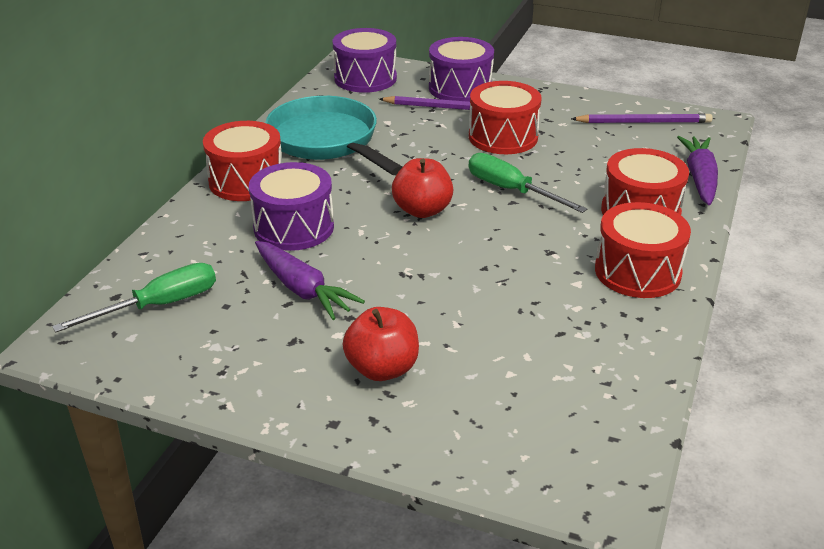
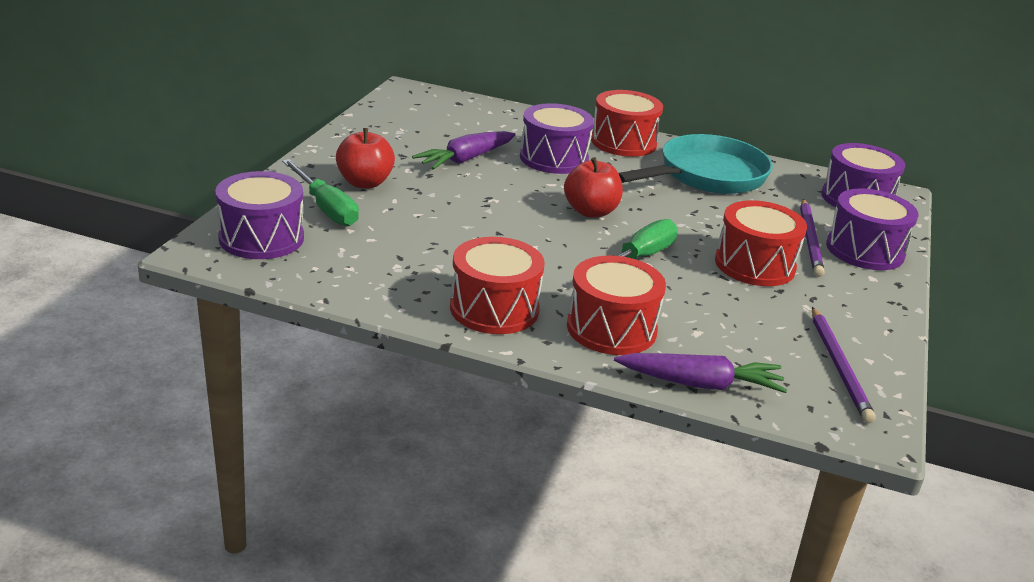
camera: 85 degrees right, 5 degrees down
green screwdriver [52,263,216,332] -> green screwdriver moved to [282,159,359,226]
none -> purple drum [215,171,304,259]

